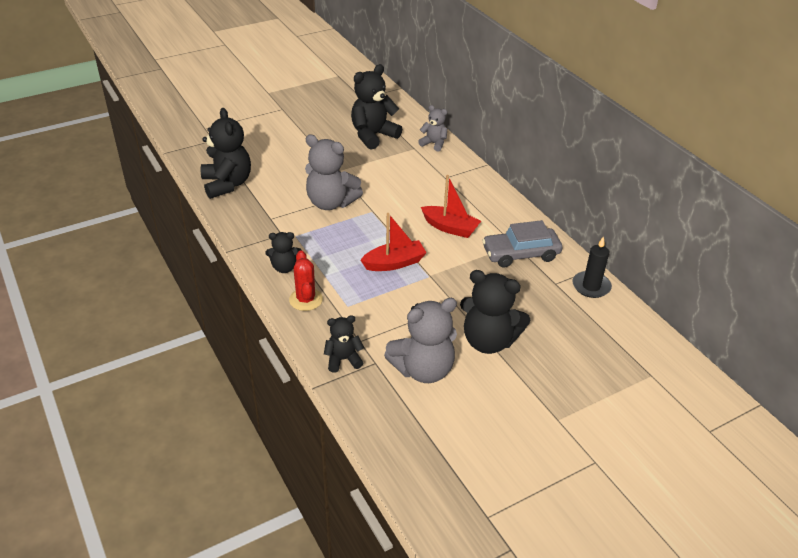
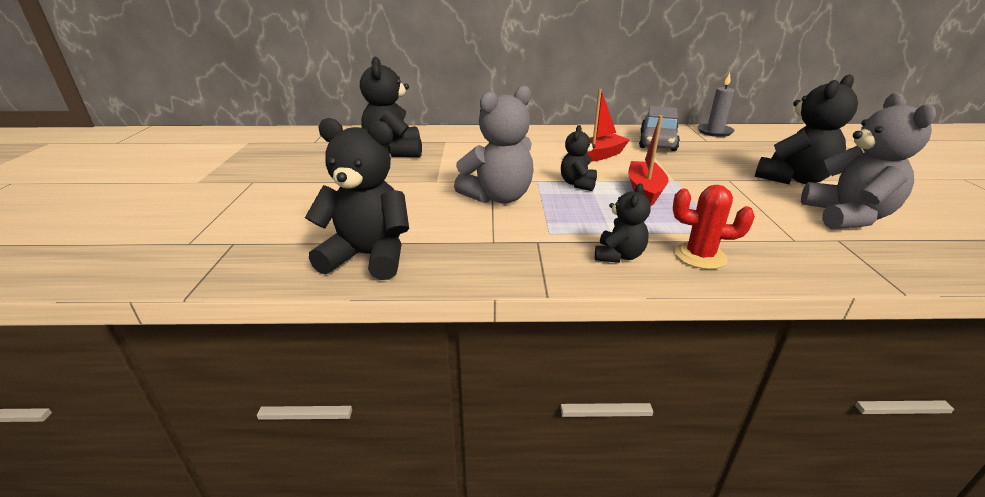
camera: 60 degrees left, 10 degrees down
black teddy bear [324,315,364,373] -> black teddy bear moved to [561,125,597,191]
grey teddy bear [418,105,447,152] -> none
black candle [573,236,612,298] -> grey candle [698,73,734,137]

